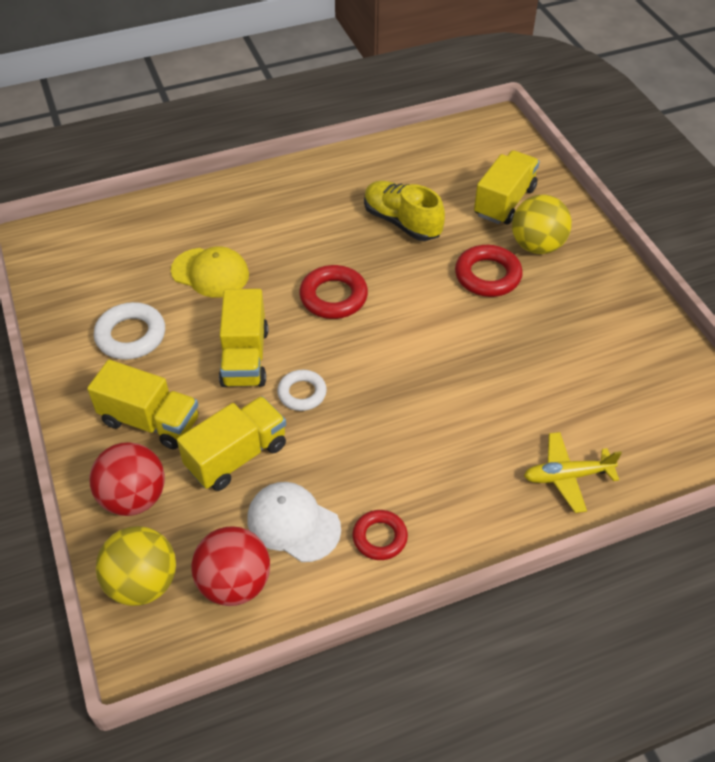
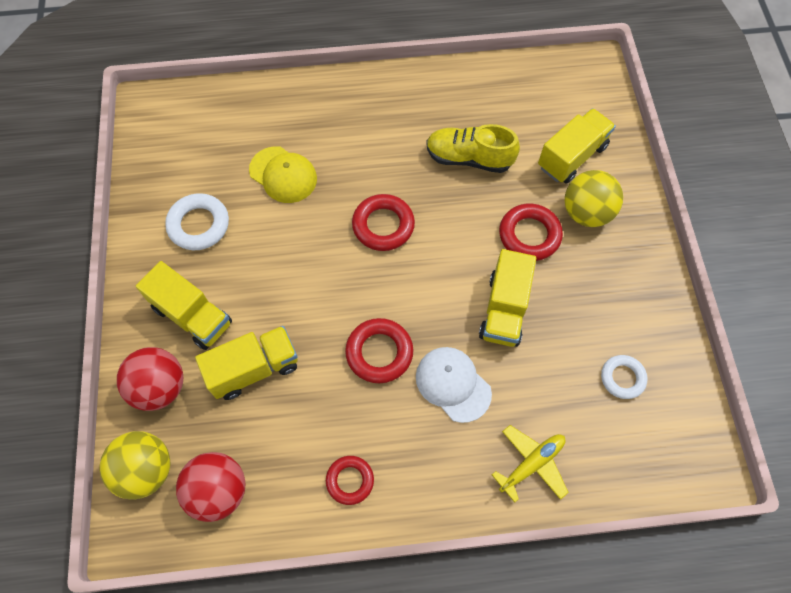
camera: 15 degrees right, 15 degrees up
yellow truck [219,289,268,387] -> yellow truck moved to [479,249,536,347]
white cap [247,482,341,562] -> white cap moved to [416,347,492,423]
white ring [277,370,327,411] -> white ring moved to [601,355,648,399]
yellow shoe [364,181,445,241] -> yellow shoe turned 45 degrees counterclockwise [426,124,520,173]
yellow plane [524,432,622,513] -> yellow plane turned 135 degrees clockwise [492,425,569,503]
none -> red ring [345,318,413,383]

